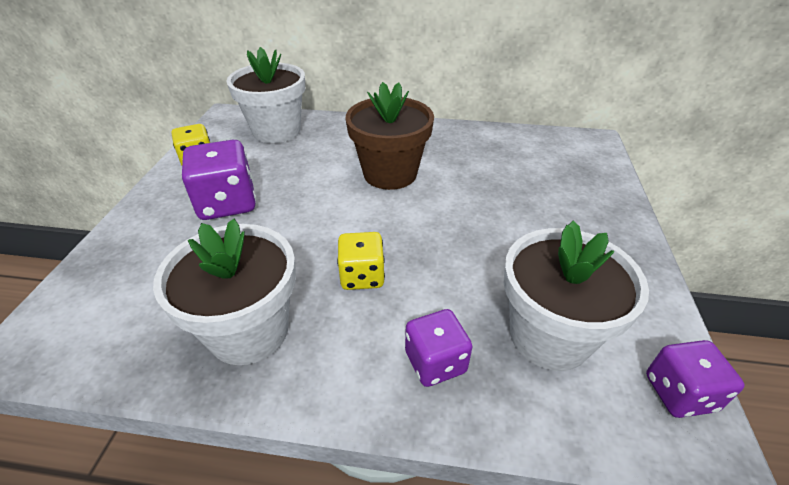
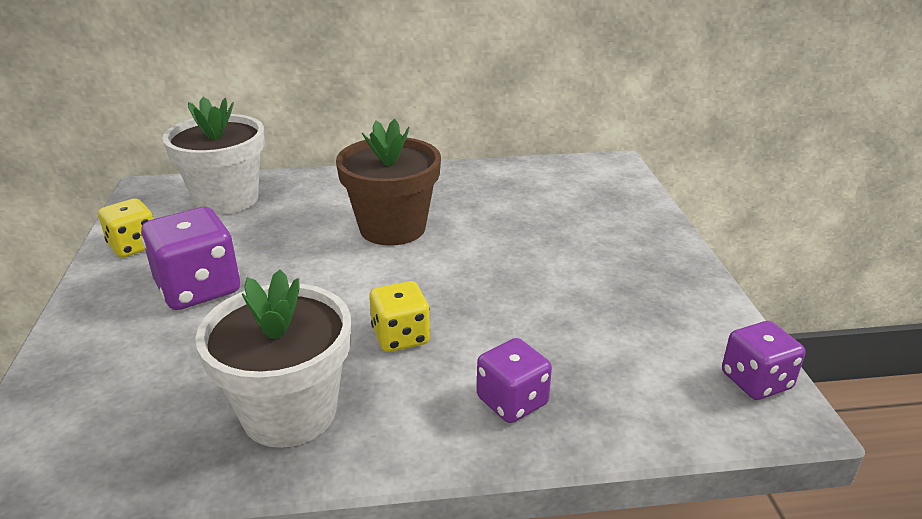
camera: 15 degrees left, 10 degrees down
white flower pot [504,221,649,371] -> none

